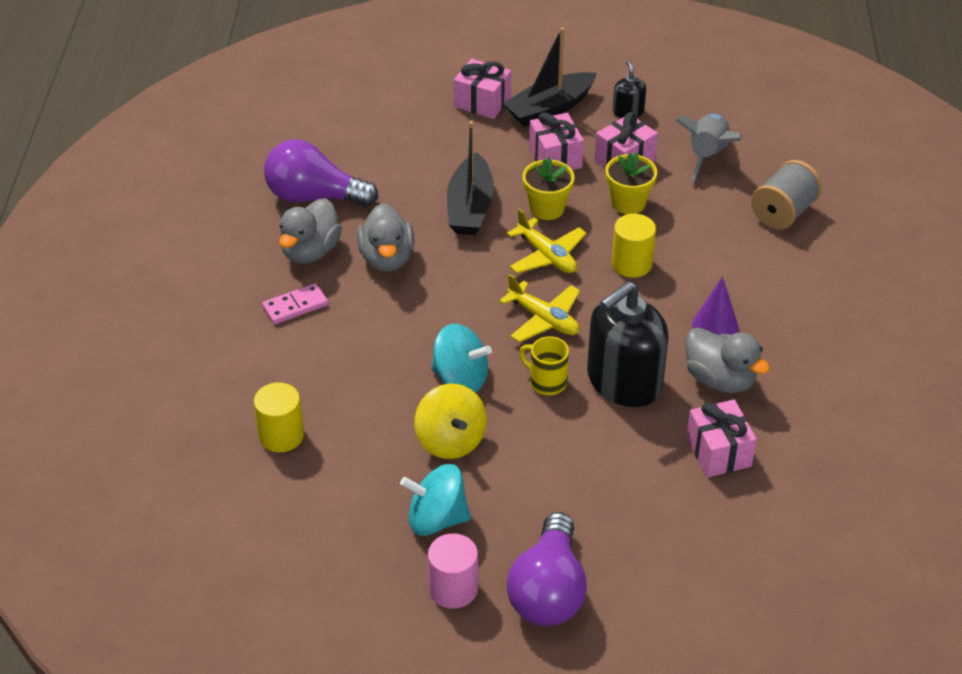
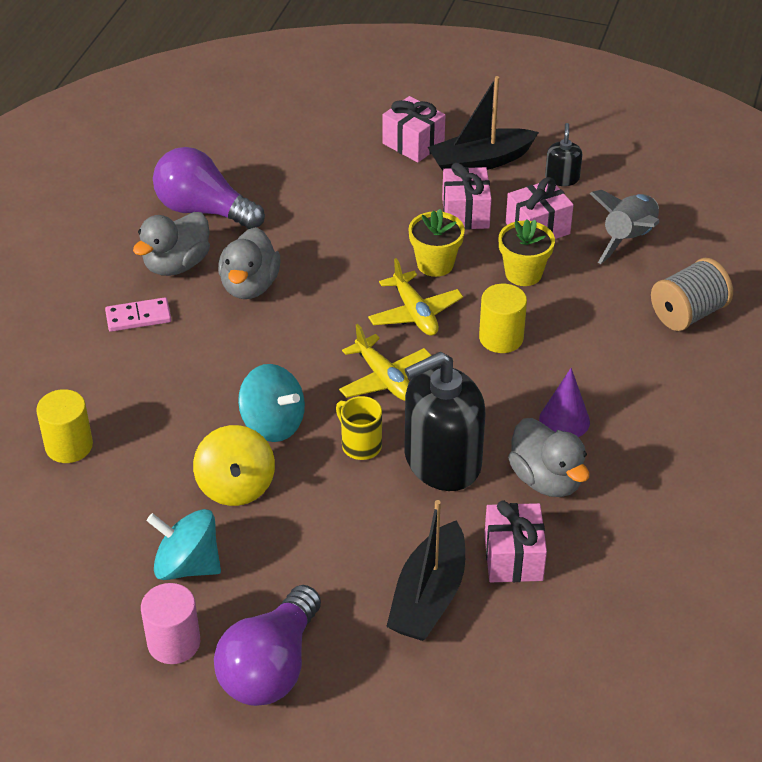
camera: 15 degrees right, 0 degrees up
black boat [447,121,494,235] -> black boat moved to [386,500,465,641]

